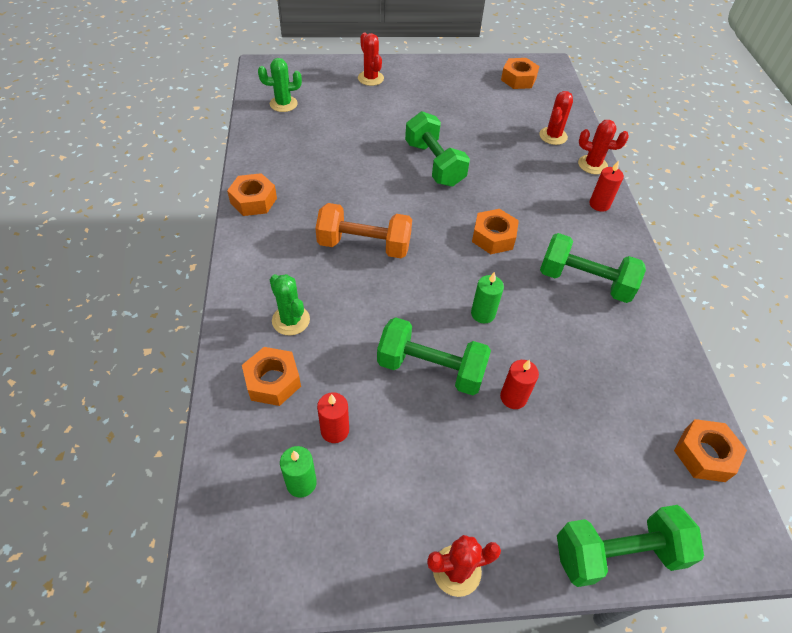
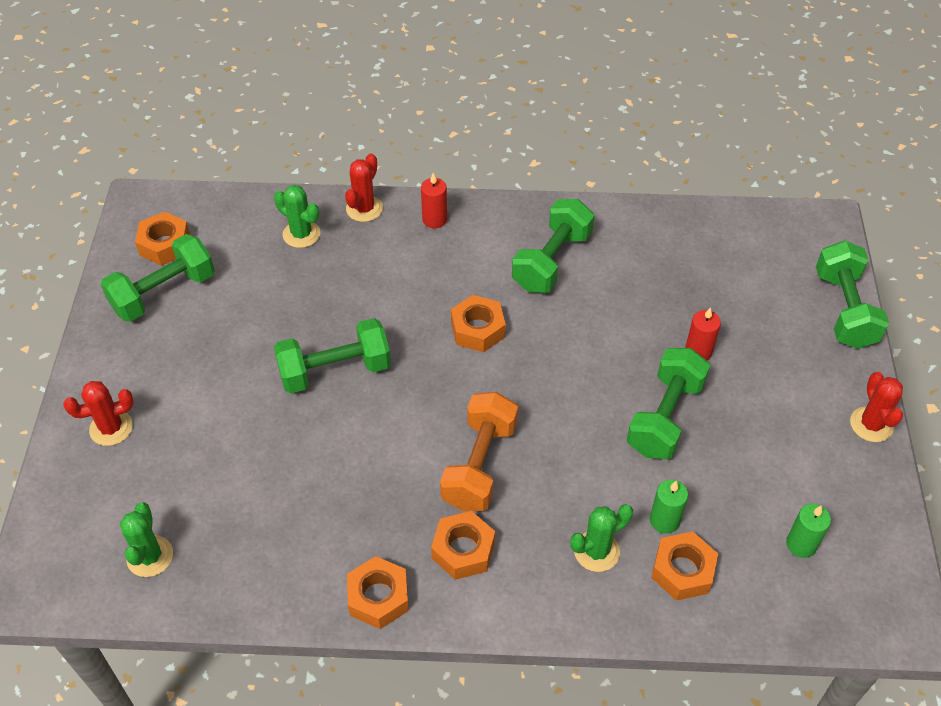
camera: 80 degrees left, 0 degrees up
red candle [317,392,349,443] -> none
green candle [471,272,504,323] -> green candle moved to [650,480,688,534]
red cactus [539,91,573,145] -> green cactus [274,185,320,248]
orange nut [674,419,747,482] -> orange nut moved to [431,511,495,580]
none -> green dumbbell [101,234,215,322]

